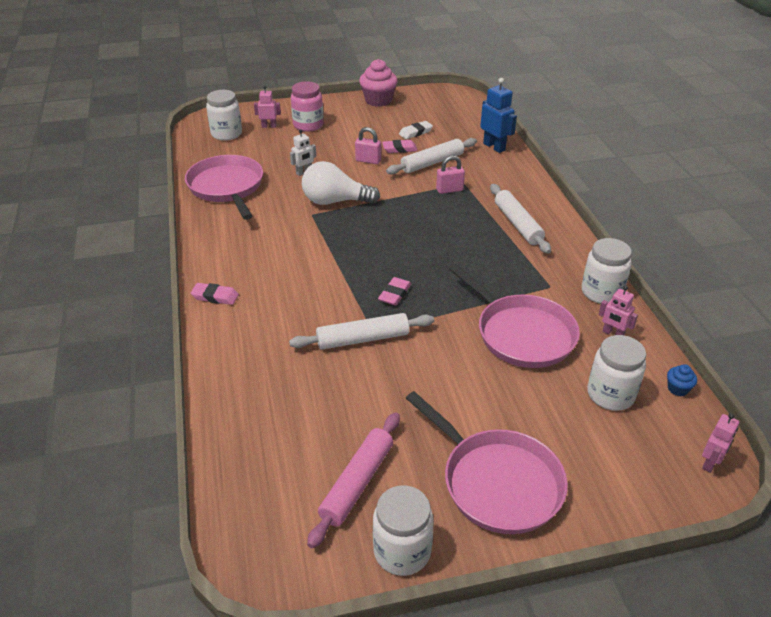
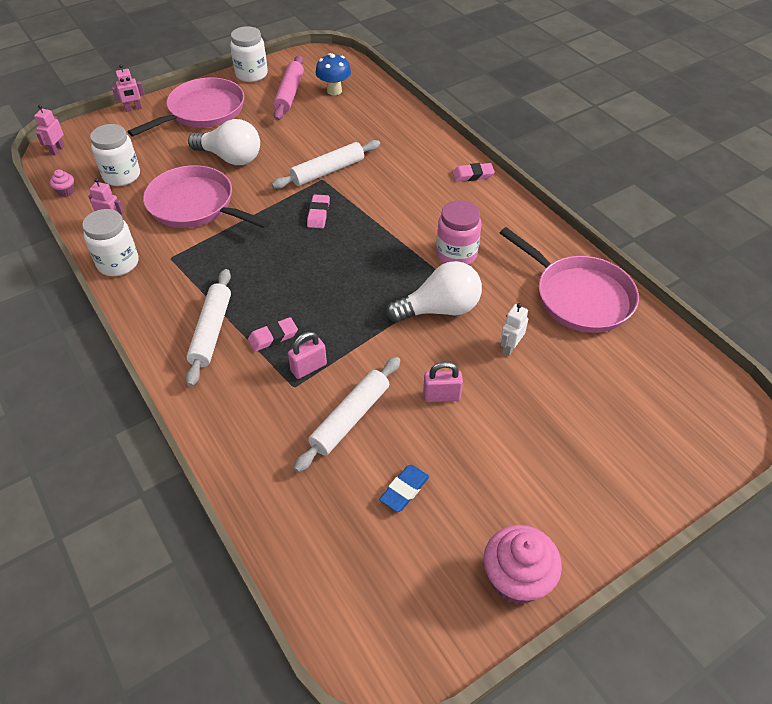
camera: 160 degrees right, 10 degrees up
white jar [206,90,242,141] -> none
pink robot [254,86,281,128] -> pink robot moved to [112,64,145,112]
pink jar [291,81,324,132] -> pink jar moved to [436,200,481,265]
pink eraser [382,140,418,153] -> pink eraser moved to [248,317,298,352]
white eraser [399,121,433,139] -> blue eraser [379,465,429,512]
pink pan [406,391,568,534] -> pink pan turned 105 degrees clockwise [128,78,244,137]
blue robot [480,78,517,153] -> none
white rolling pin [490,184,551,254] -> white rolling pin turned 45 degrees clockwise [186,269,231,387]
blue cupcake [667,364,697,396] -> pink cupcake [50,170,74,197]
none -> white light bulb [188,119,260,165]
none -> blue mushroom [315,53,351,95]

